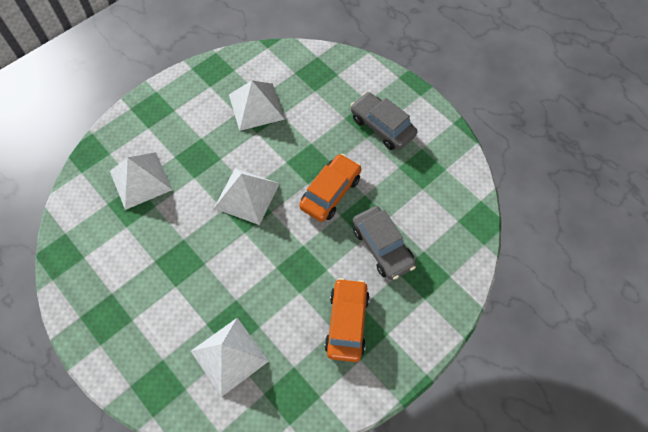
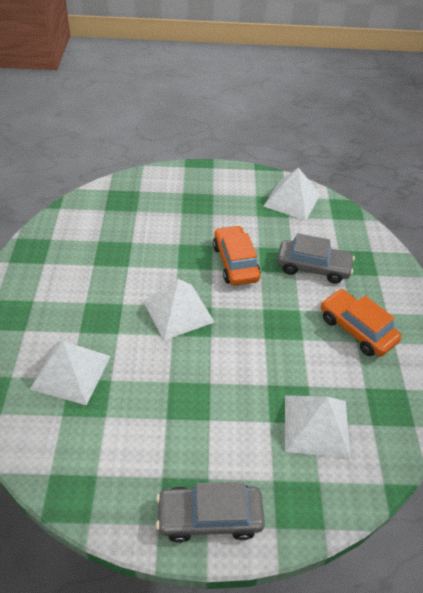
camera: 50 degrees left, 15 degrees down
white pyramid [229,81,285,131] -> white pyramid moved to [263,167,321,221]
grey car [351,92,417,150] -> grey car moved to [156,482,265,543]

